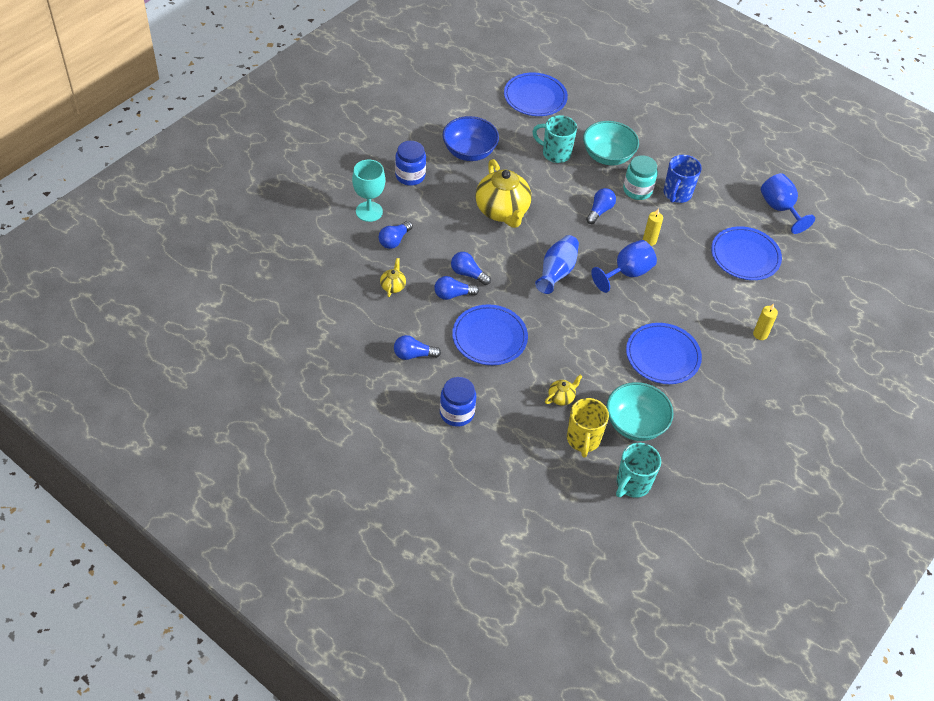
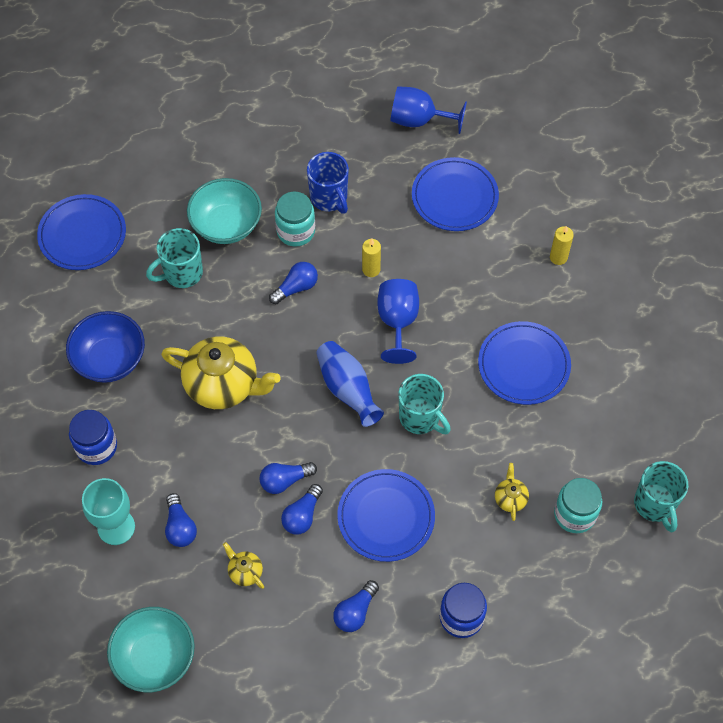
camera: 50 degrees left, 10 degrees up
yellow mug [567,398,609,458] -> turquoise jar [554,478,602,533]
blue light bulb [586,188,616,224] -> blue light bulb turned 75 degrees clockwise [269,262,318,304]
turquoise bowl [606,382,674,441] -> turquoise bowl moved to [107,607,195,693]
none -> turquoise mug [399,374,451,434]

